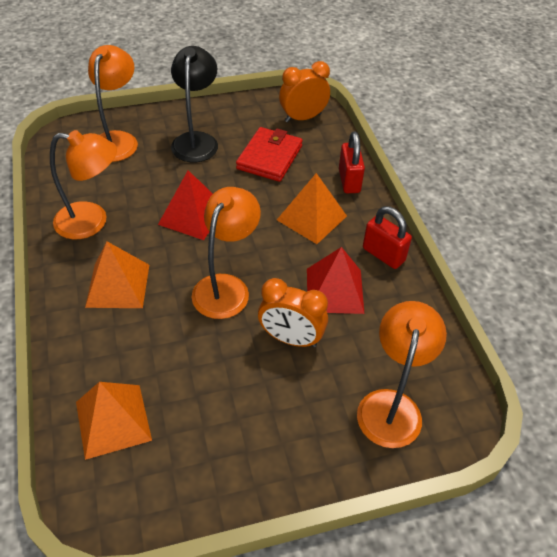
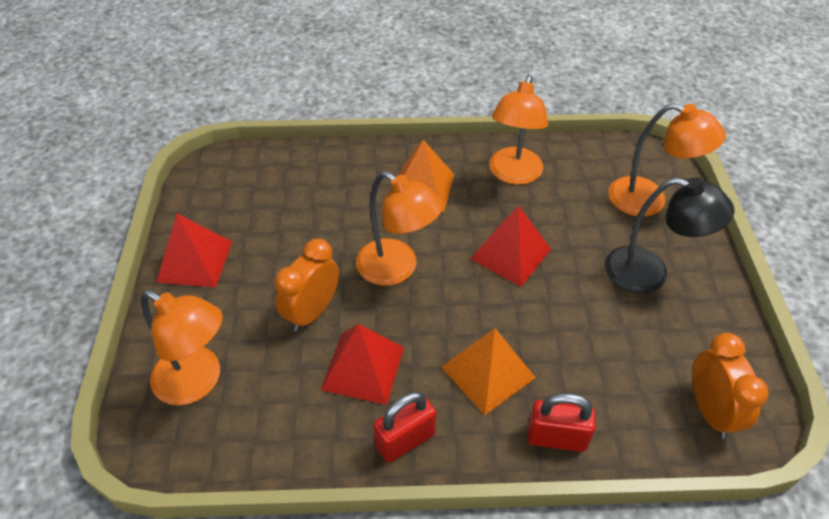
camera: 105 degrees right, 0 degrees up
orange pyramid [76,382,152,460] -> none
red wallet [236,127,303,182] -> none
none -> red pyramid [156,214,232,288]

